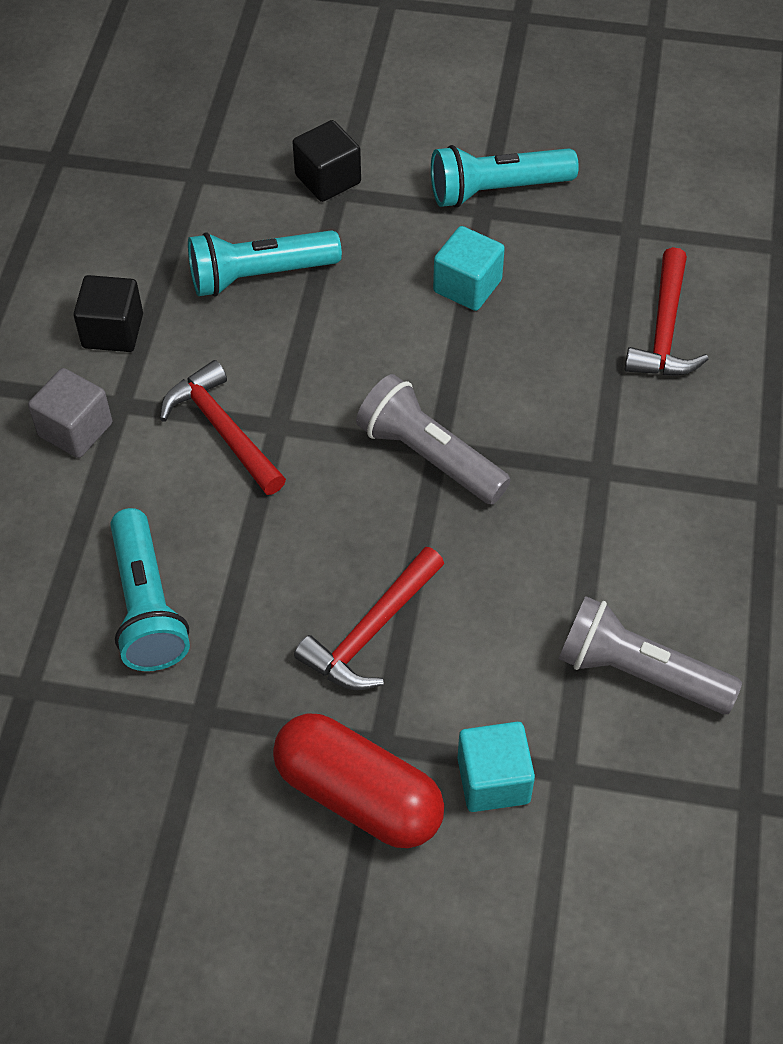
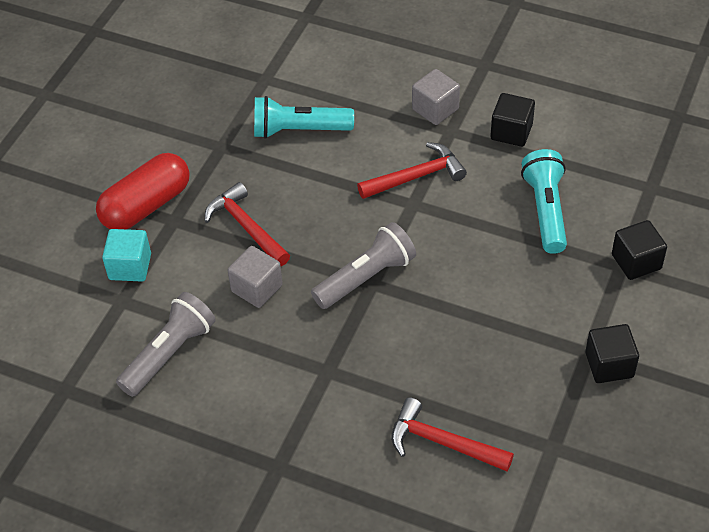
camera: 105 degrees right, 5 degrees down
turquoise flashlight [431,145,579,208] -> black cube [585,324,639,383]
turquoise cube [433,226,505,311] -> none
none -> grey cube [227,246,283,308]

